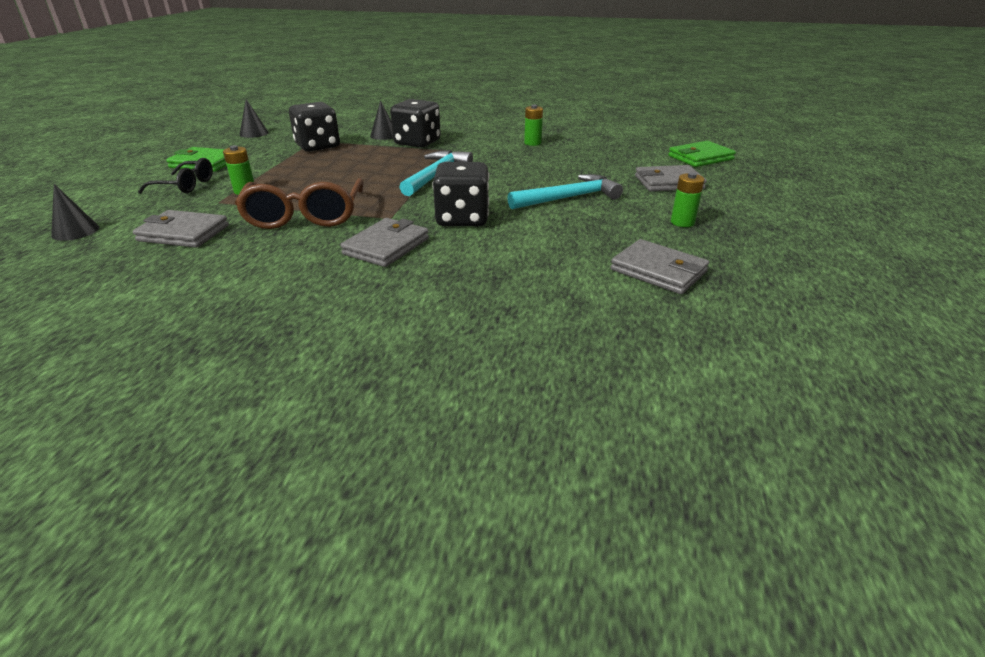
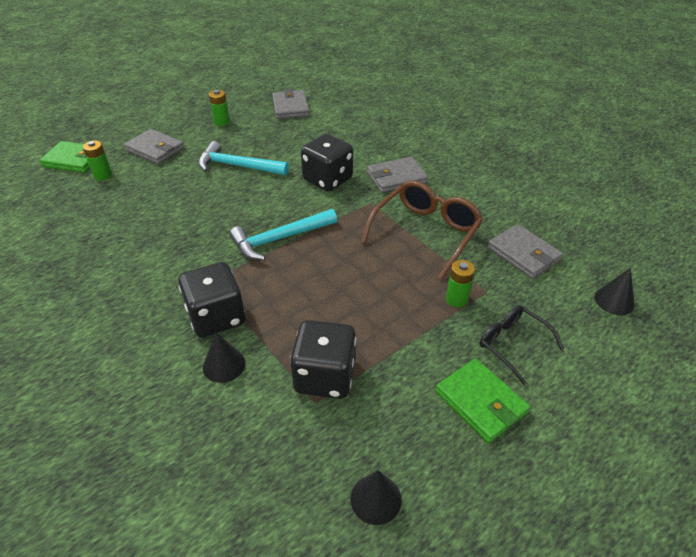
camera: 140 degrees left, 10 degrees up
green battery [524,105,543,146] -> green battery moved to [83,140,112,181]

